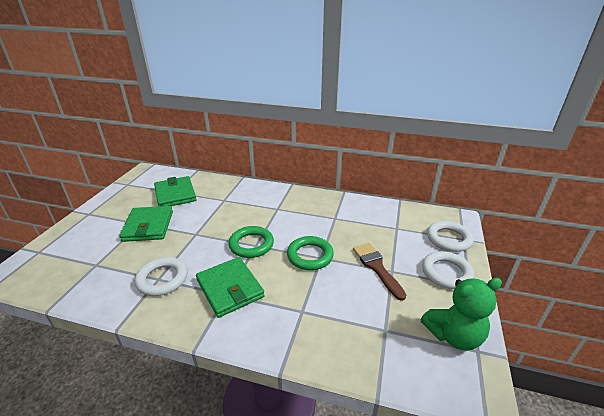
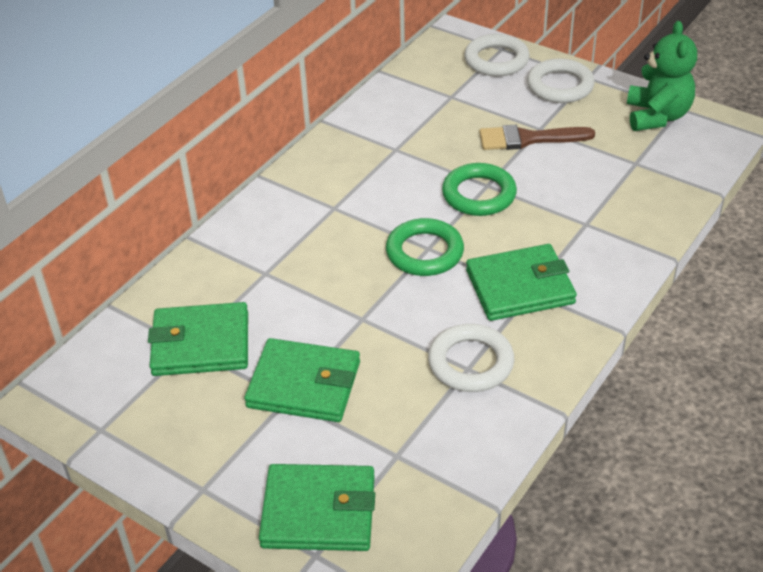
camera: 70 degrees left, 10 degrees up
none -> green wallet [259,464,375,551]

